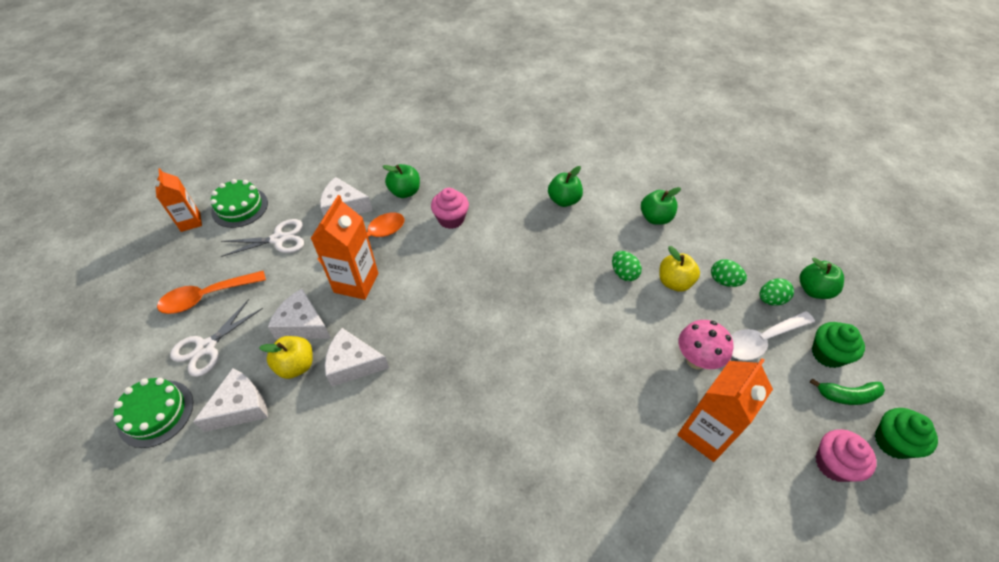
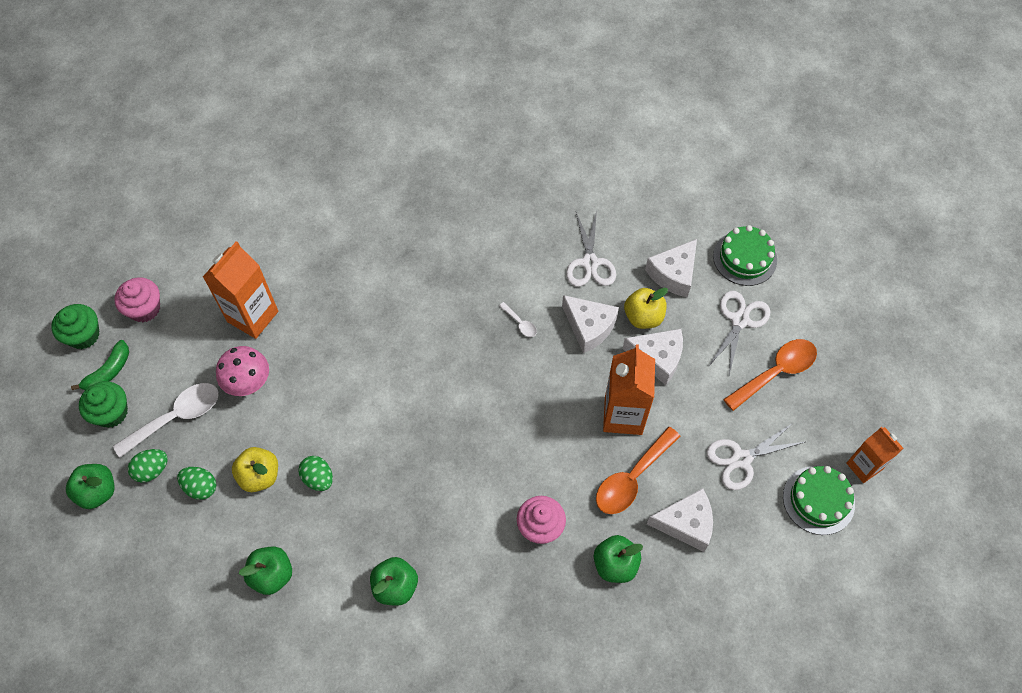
camera: 170 degrees right, 10 degrees up
white cheese [325,328,389,387] -> white cheese turned 45 degrees clockwise [562,295,619,353]
green banana [810,379,885,405] -> green banana turned 135 degrees clockwise [71,340,129,390]
none -> white spoon [499,302,537,337]
none -> white scissors [566,211,616,287]

